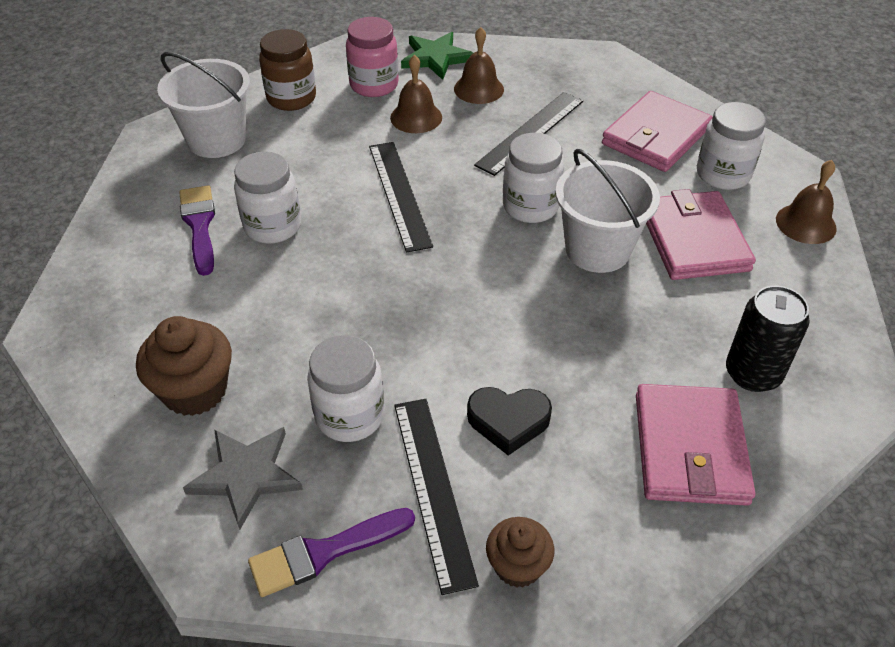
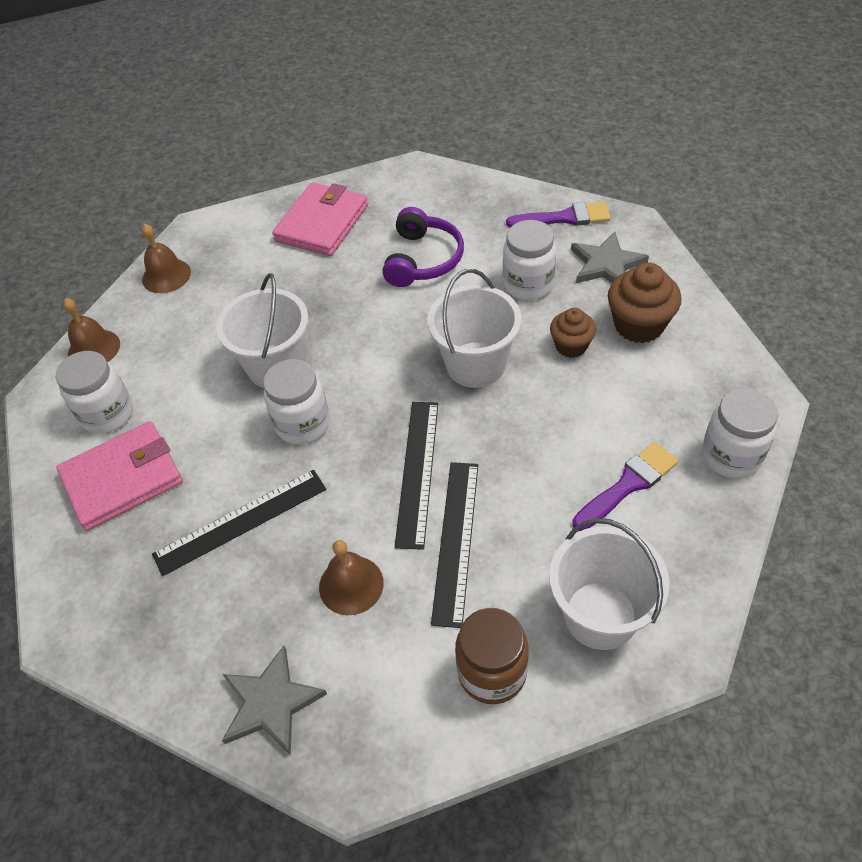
camera: 155 degrees left, 5 degrees up
purple brush [179,185,215,276] -> purple brush turned 135 degrees counterclockwise [572,442,678,531]
white jar [234,152,301,244] -> white jar moved to [702,388,778,478]
pink jar [346,17,399,97] -> none
black ruler [394,399,479,595] -> black ruler moved to [431,462,478,628]
green star [401,32,473,80] -> grey star [222,646,327,755]
brown bell [454,27,504,104] -> brown bell moved to [142,224,191,293]
black heart [467,387,552,455] -> purple headphones [382,207,464,287]
brown cupcake [486,517,555,588] -> brown cupcake moved to [550,308,596,358]
pink wallet [646,189,756,280] -> none
black can [726,286,810,392] -> none
none -> white bucket [427,269,522,388]

